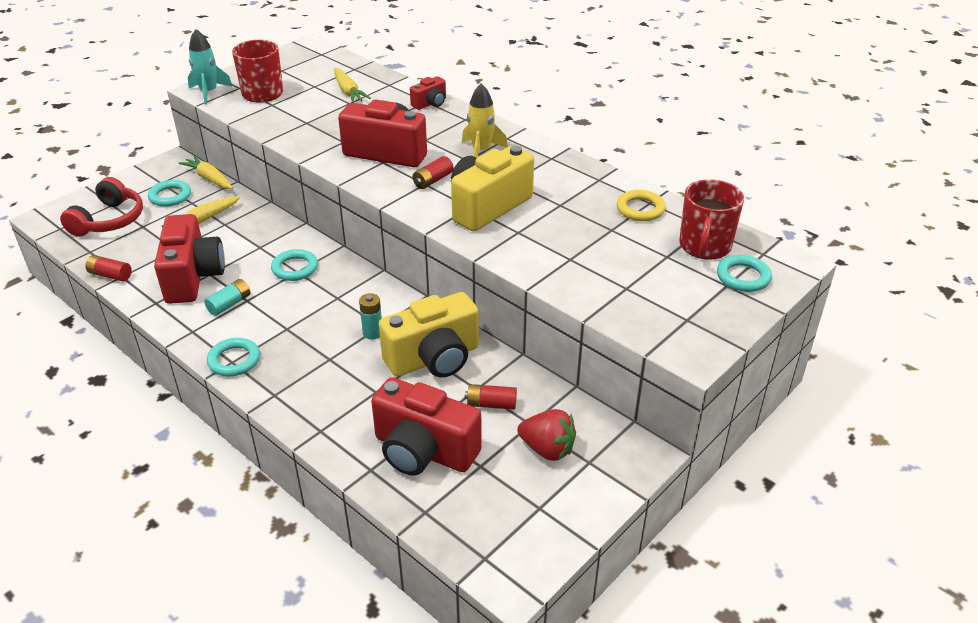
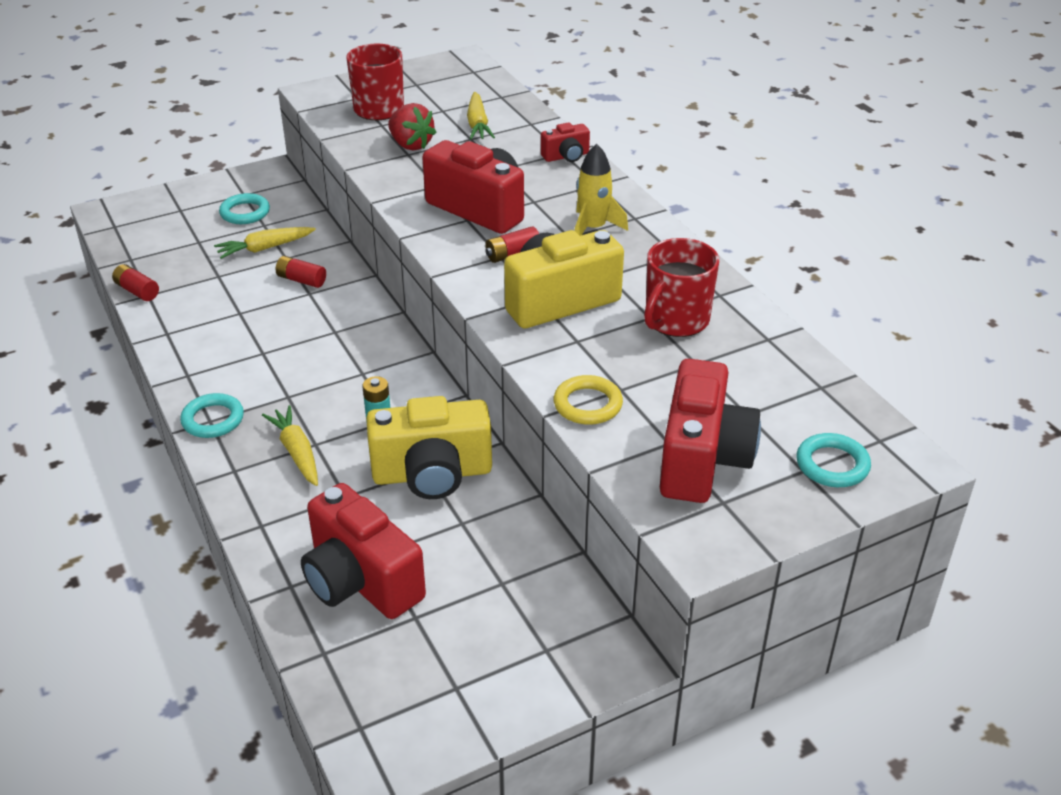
camera: 20 degrees right, 0 degrees up
red headphones [60,177,143,237] -> none
red camera [154,214,225,304] -> red camera moved to [660,359,761,503]
yellow carrot [179,156,233,189] -> yellow carrot moved to [262,405,318,486]
turquoise rocket [188,29,233,104] -> none
turquoise battery [204,279,250,316] -> none
turquoise ring [271,249,318,281] -> none
red battery [465,384,517,409] -> red battery moved to [276,256,326,288]
red strawberry [517,409,576,461] -> red strawberry moved to [388,103,436,151]
yellow ring [616,190,666,221] -> yellow ring moved to [554,375,623,425]
red mug [679,179,744,260] -> red mug moved to [644,238,719,337]

